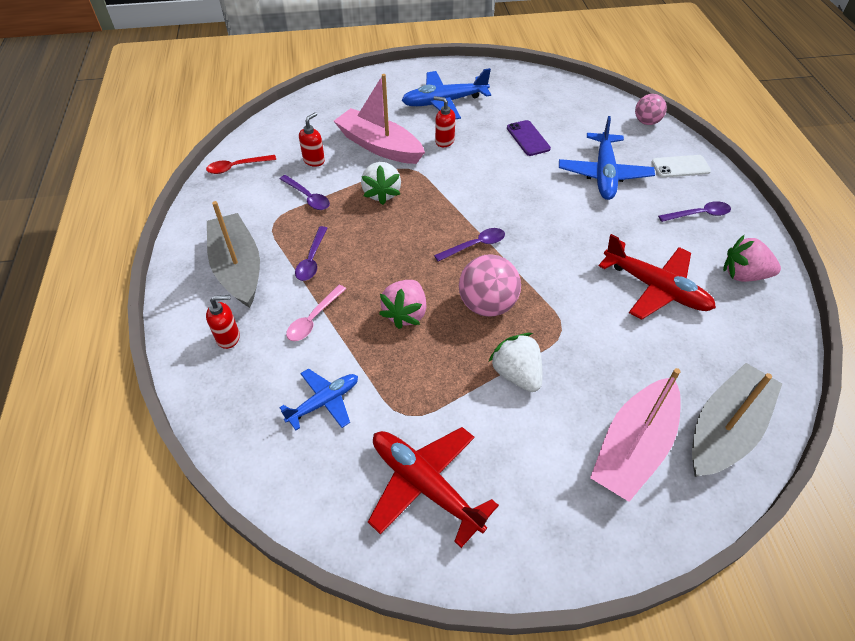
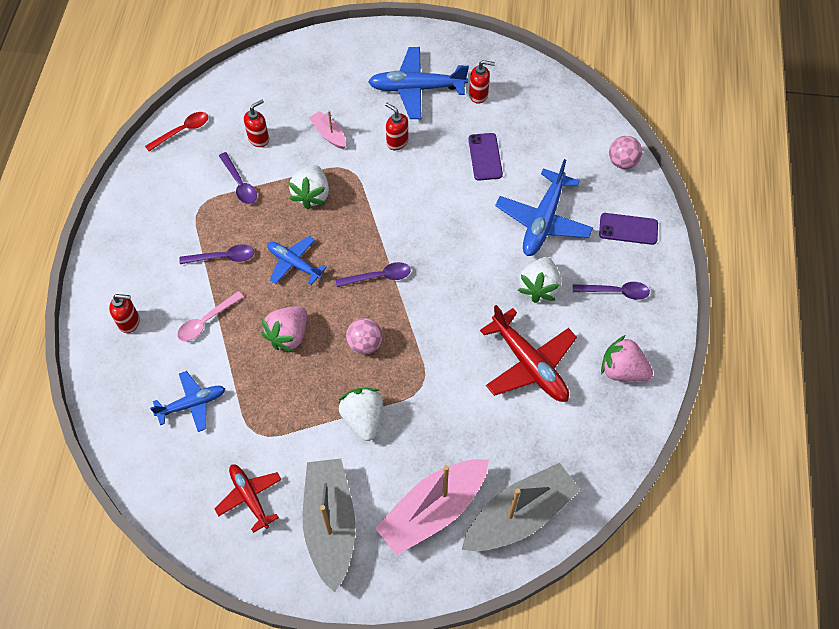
camera: 15 degrees right, 10 degrees up
red spoon [206,155,276,174] -> red spoon turned 150 degrees clockwise [145,112,208,151]
grey boat [207,201,260,308] -> grey boat moved to [303,459,356,593]
purple spoon [295,226,328,281] -> purple spoon turned 120 degrees counterclockwise [179,245,254,264]
pink boat [334,74,425,164] -> pink boat [309,111,346,149], size x0.48
red plane [368,427,499,548] -> red plane [215,464,282,533], size x0.62
pink ball [459,254,521,317] -> pink ball [346,318,382,354], size x0.63
white phone [651,155,711,178] -> purple phone [599,213,658,245]
none -> blue plane [267,236,327,285]
none -> red soap dispenser [469,60,495,104]
none -> white strawberry [518,257,561,303]

